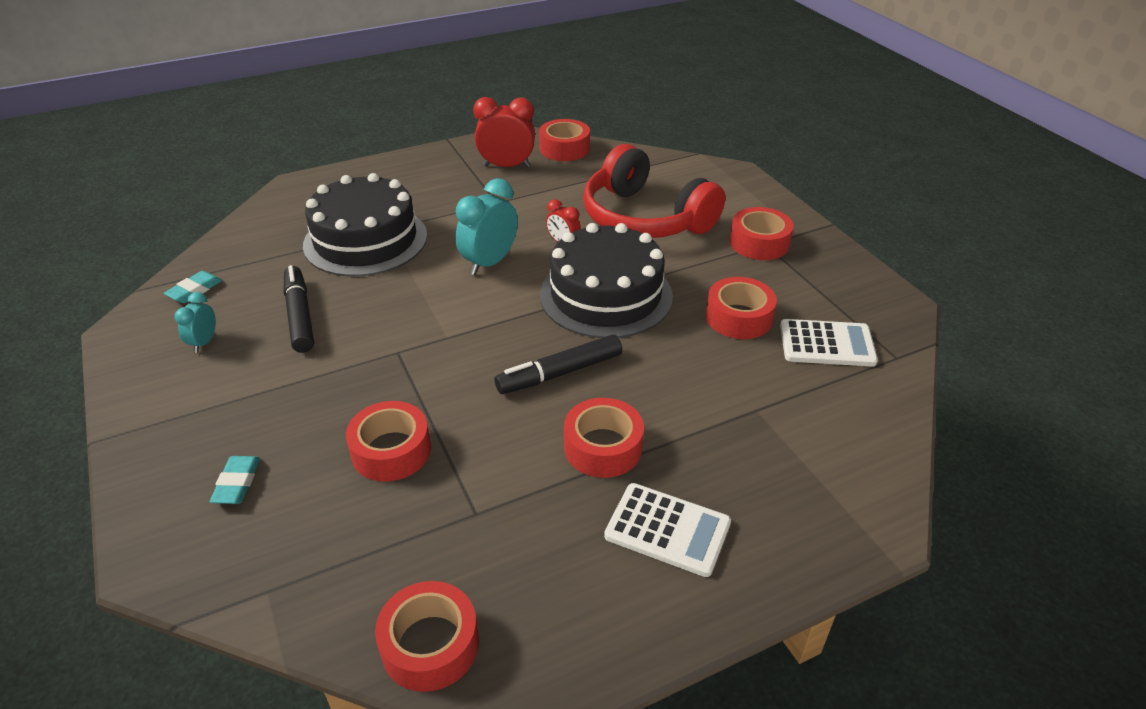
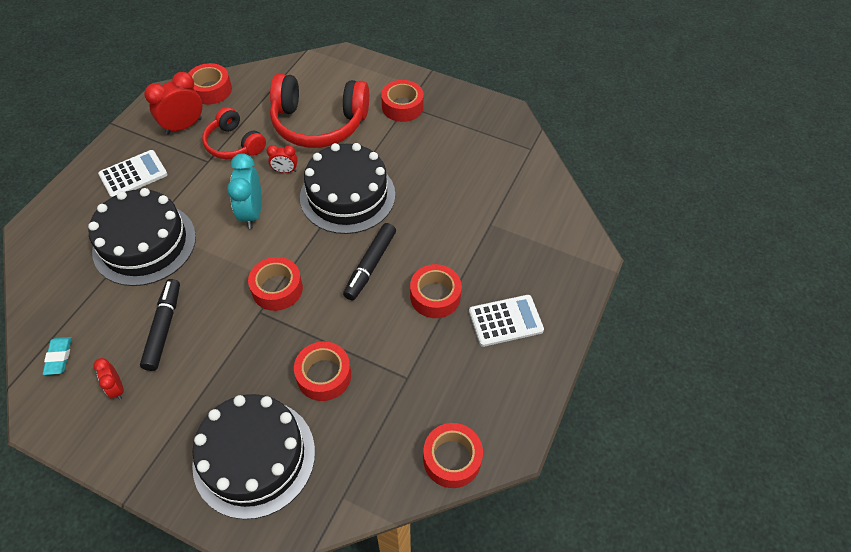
camera: 40 degrees left, 15 degrees up
turquoise clock [175,292,216,353] -> red clock [93,358,124,400]
turquoise eraser [210,456,260,504] -> black cake [192,394,315,519]
black marker [284,265,314,353] -> black marker turned 60 degrees clockwise [140,279,180,371]
red tape [706,277,777,339] -> red tape moved to [248,257,303,311]
white calculator [780,319,878,367] -> white calculator moved to [98,150,168,198]
none -> red headphones [202,107,266,159]

